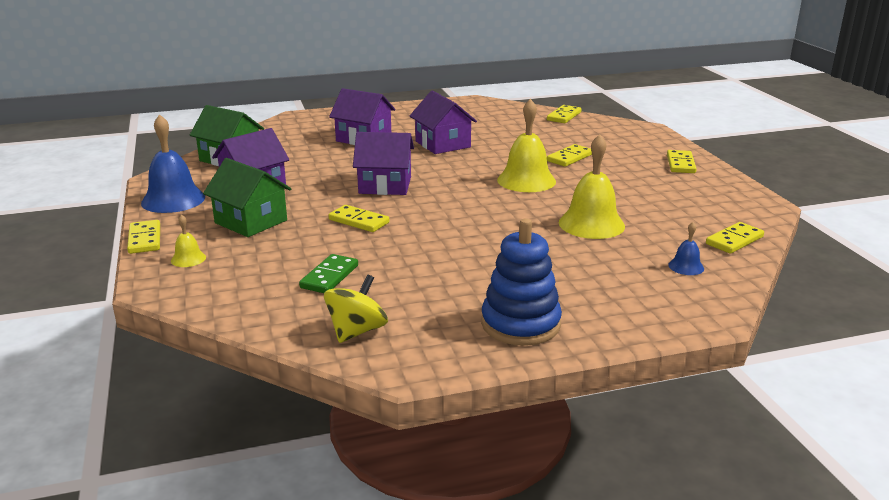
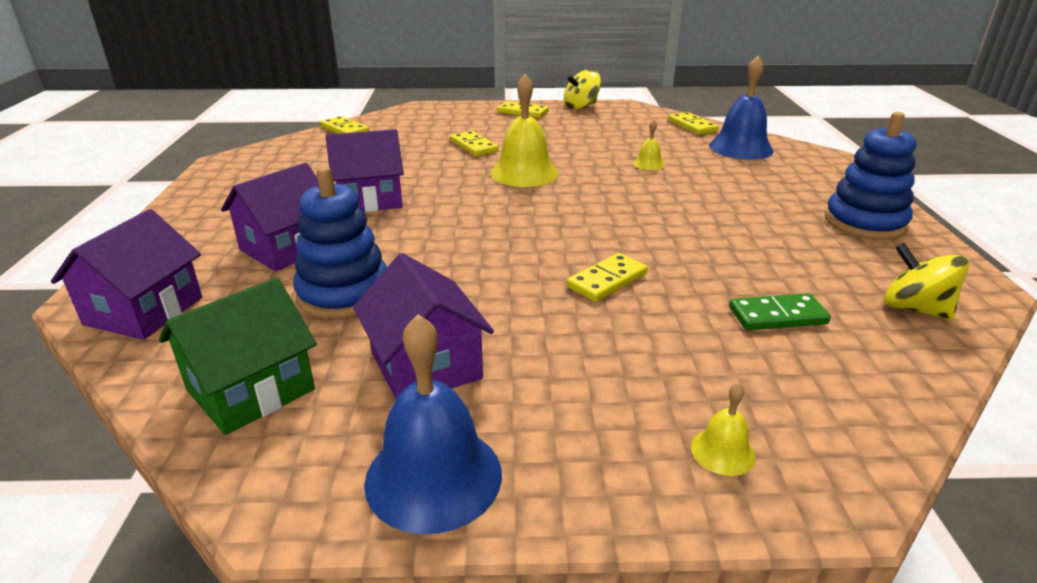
camera: 75 degrees left, 5 degrees up
yellow domino [127,220,160,254] -> none
green house [203,158,291,237] -> none
green domino [299,254,358,293] -> green domino turned 45 degrees counterclockwise [729,293,831,330]
purple house [353,132,414,195] -> purple house moved to [51,209,202,340]
yellow bell [559,134,625,239] -> yellow bell [633,120,665,170], size x0.48
blue bell [668,222,704,275] -> blue bell [709,56,774,160], size x2.09
none -> blue stacking toy [293,166,387,319]
none -> yellow spinning top [564,69,601,110]

